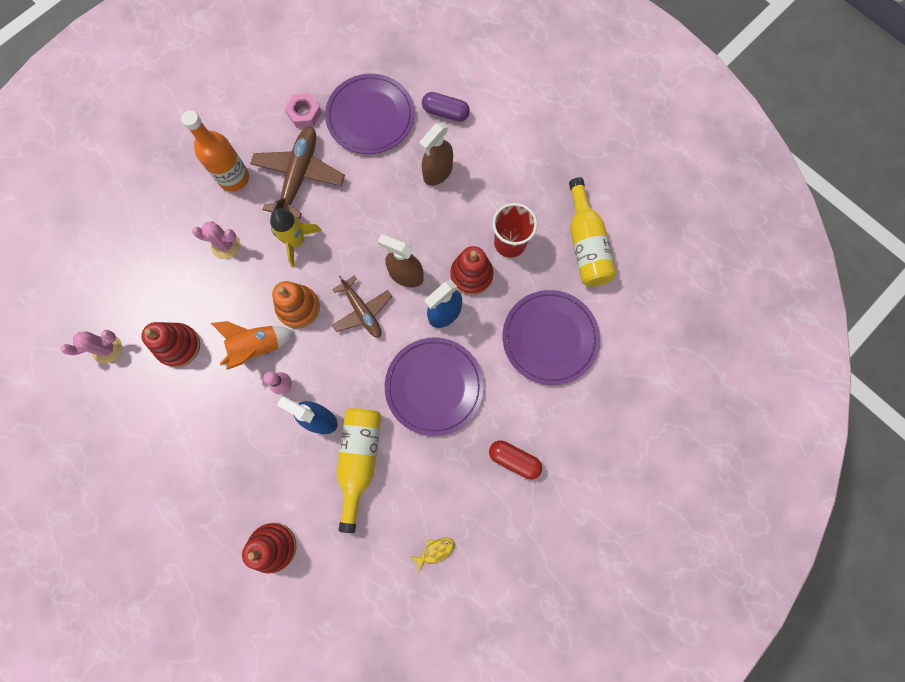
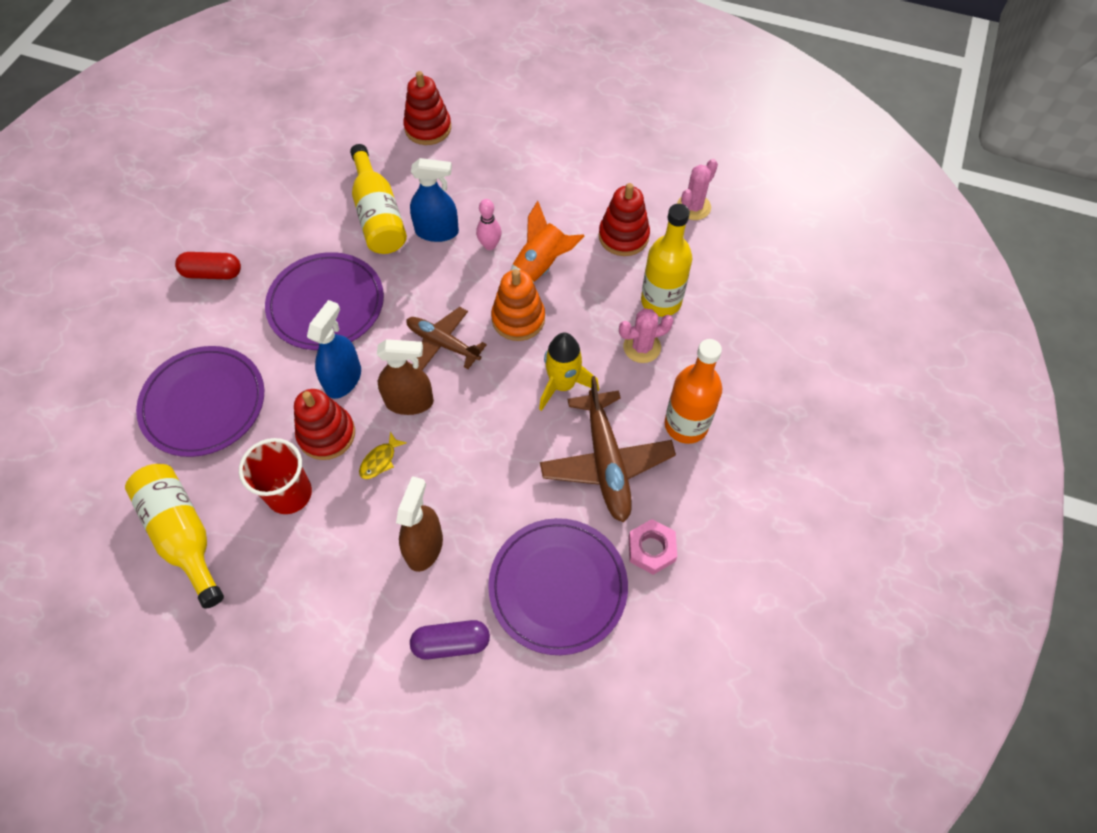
camera: 155 degrees right, 15 degrees down
yellow fish [411,538,455,573] -> yellow fish moved to [359,431,407,479]
none -> yellow bottle [641,204,692,317]

